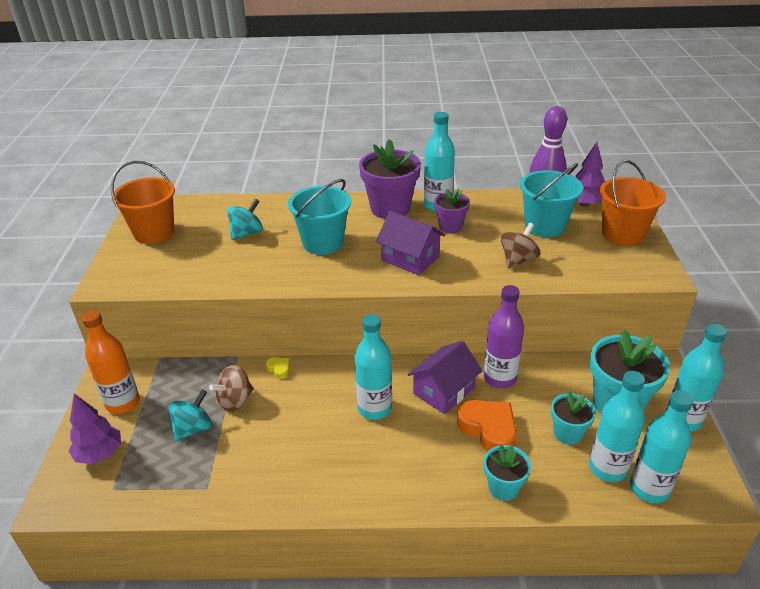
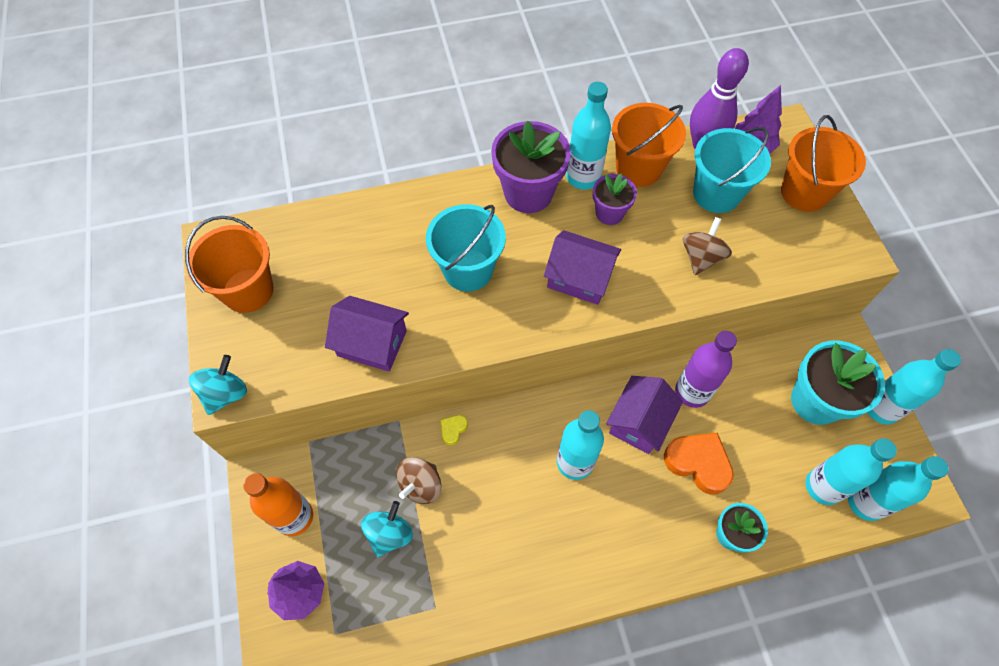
camera: 15 degrees left, 25 degrees up
turquoise spinning top [227,198,263,240] -> turquoise spinning top moved to [189,355,247,415]
yellow heart [266,357,290,379] -> yellow heart turned 90 degrees counterclockwise [440,415,468,445]
turquoise flower pot [551,391,596,445] -> none
none -> purple house [325,296,409,372]
none -> orange bucket [612,103,686,187]

